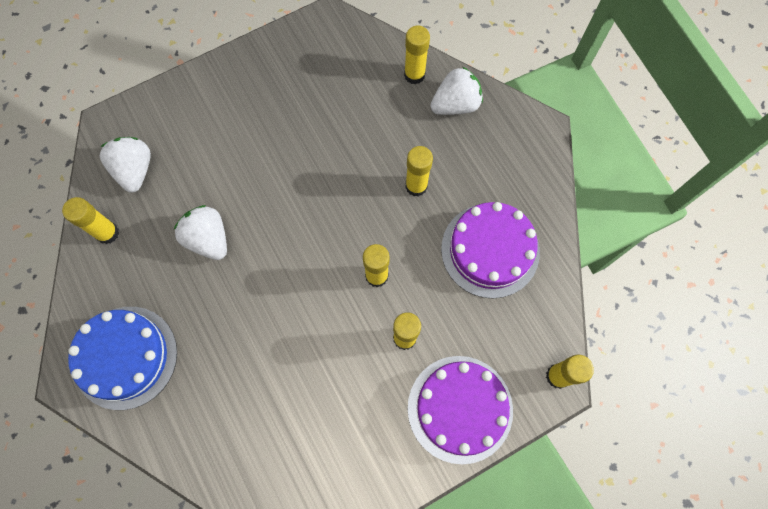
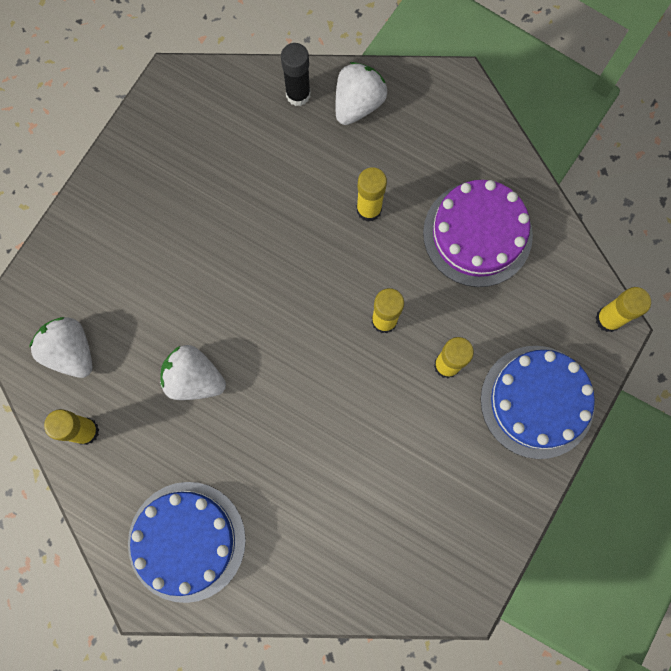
camera: 30 degrees left, 5 degrees up
yellow glue stick [404,25,430,84] -> black glue stick [281,43,311,106]
purple cake [408,356,513,464] -> blue cake [481,346,595,459]

